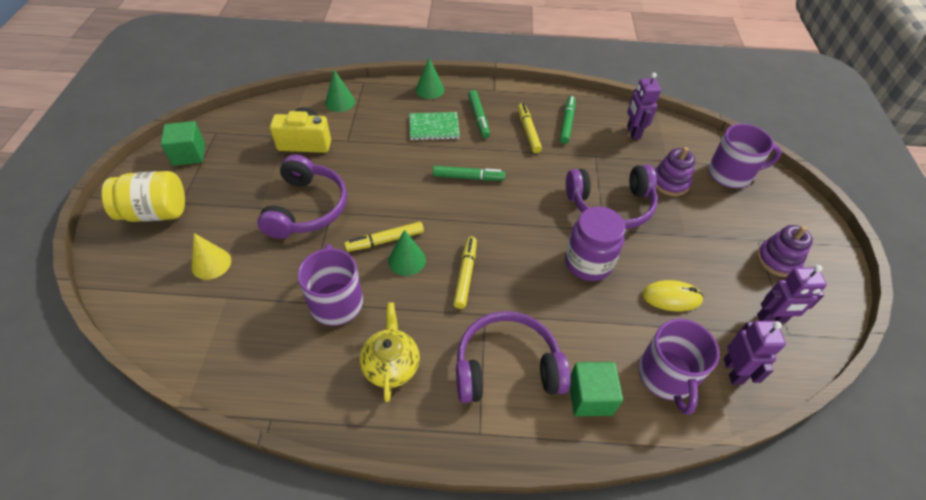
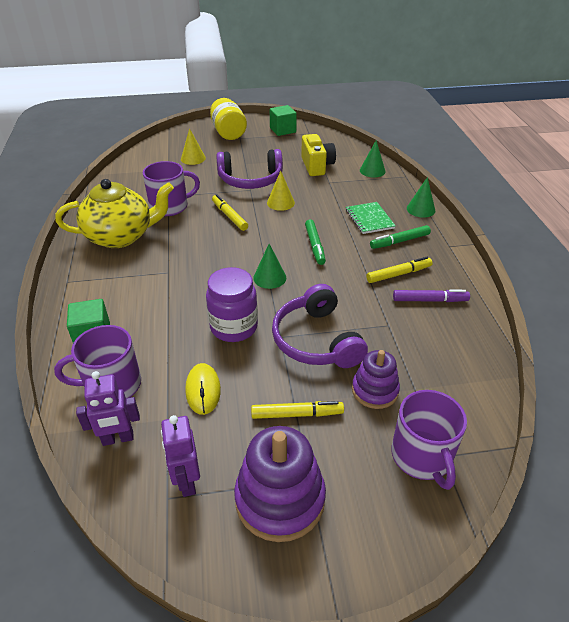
camera: 80 degrees right, 10 degrees down
yellow teapot [360,302,420,402] -> yellow teapot [55,179,174,248], size x1.69
green cone [388,230,426,276] -> green cone moved to [253,244,287,289]
yellow marker [453,236,477,309] -> yellow marker moved to [251,401,344,419]
purple headphones [456,311,571,403] -> none
green marker [560,96,576,144] -> purple marker [393,290,470,302]
purple robot [627,73,661,140] -> none
purple stacking toy [757,225,813,277] -> purple stacking toy [234,426,326,542], size x1.63
none -> yellow cone [267,171,295,211]

